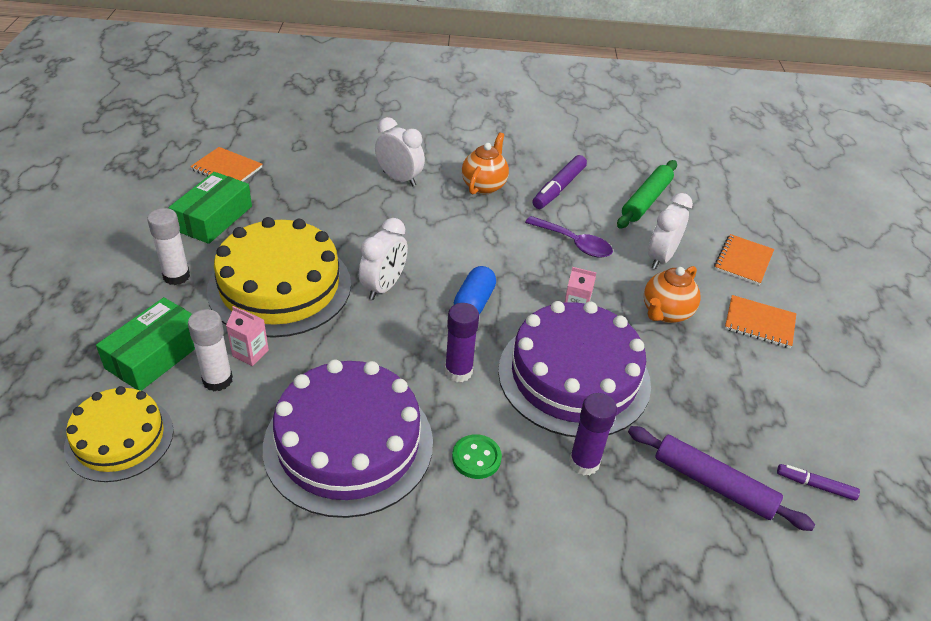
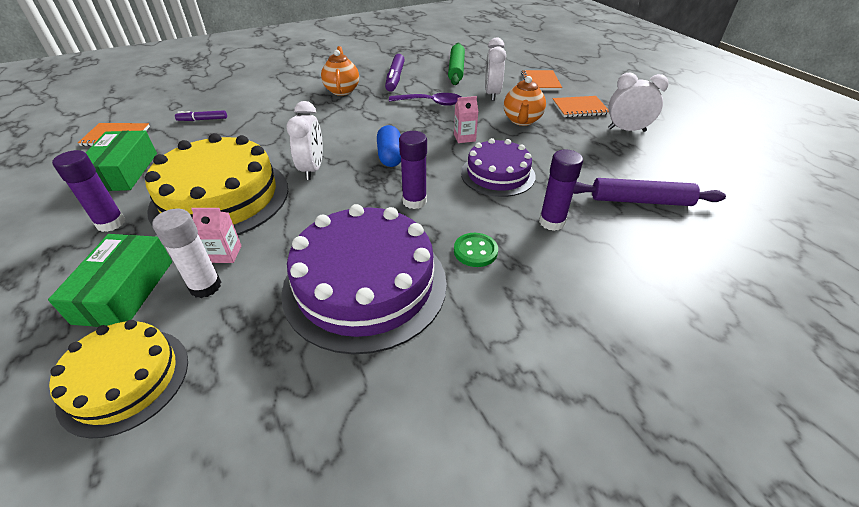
camera: 25 degrees left, 0 degrees up
white glue stick [147,208,190,285] -> purple glue stick [52,150,125,232]
white clock [375,117,425,186] -> white clock moved to [608,73,669,132]
purple cake [498,301,651,437] -> purple cake [461,138,536,197], size x0.60
purple marker [777,464,860,500] -> purple marker moved to [175,110,227,121]

